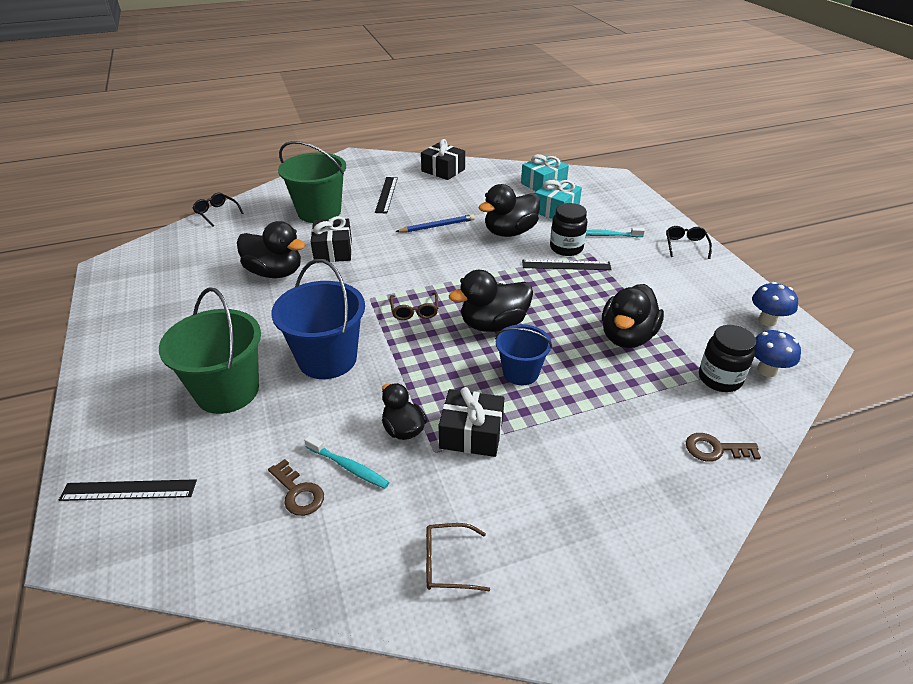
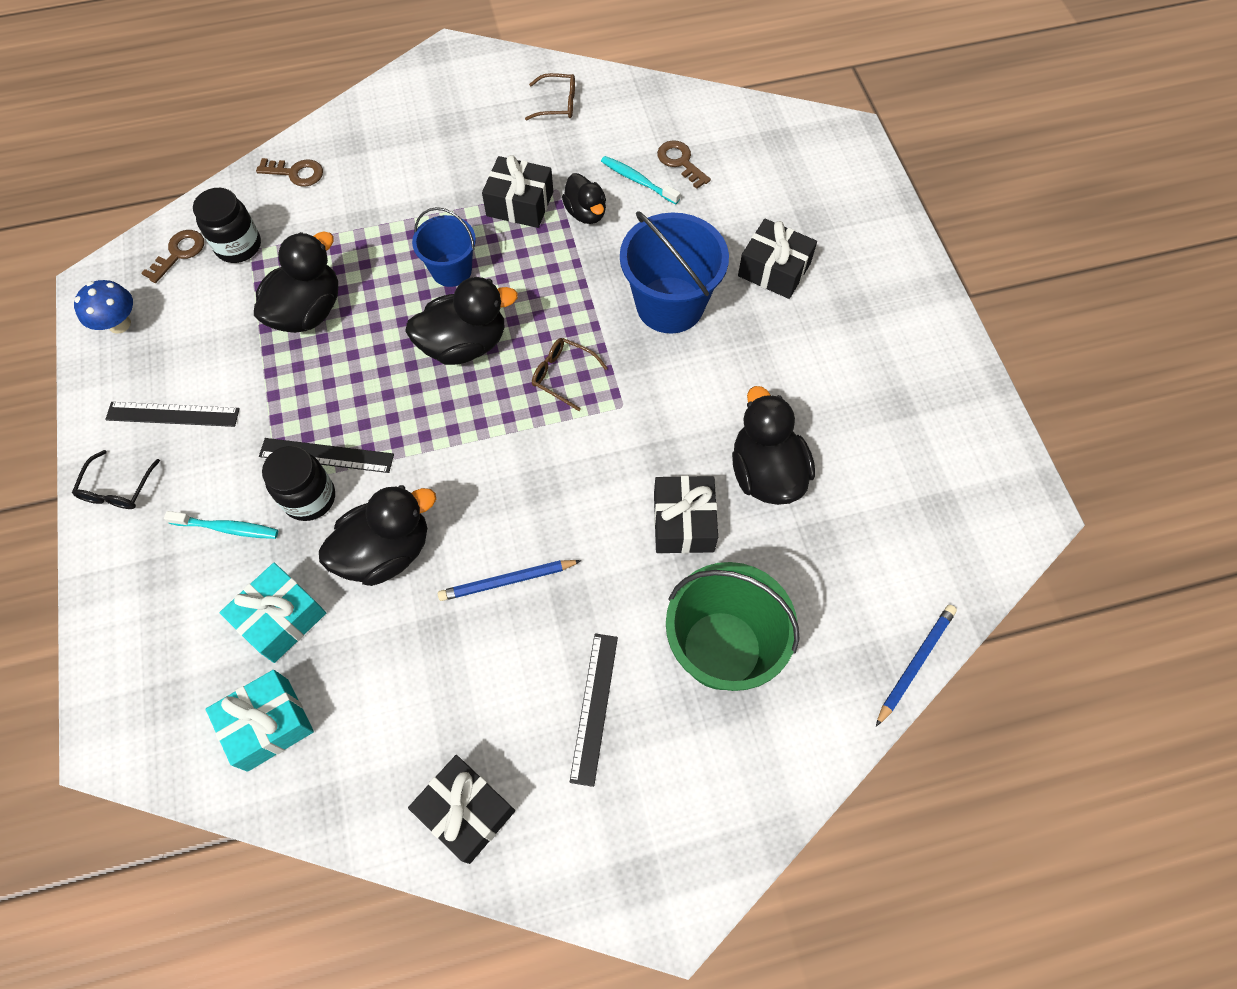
camera: 175 degrees left, 25 degrees up
black ruler [59,479,197,501] -> black ruler moved to [105,402,240,427]
green bucket [159,287,261,414] -> black gift [738,219,817,299]
black glasses [192,193,244,226] -> blue pencil [876,605,957,726]
black duck [237,221,305,278] -> black duck turned 45 degrees clockwise [732,386,815,505]
brown glasses [390,292,438,320] -> brown glasses turned 60 degrees counterclockwise [532,338,608,411]
blue mushroom [755,330,801,377] -> brown key [142,230,204,283]

